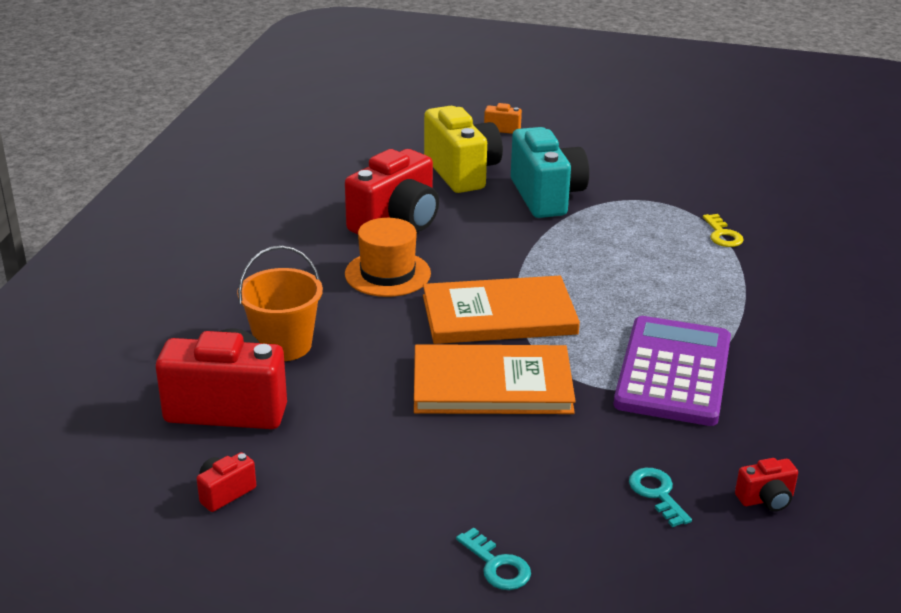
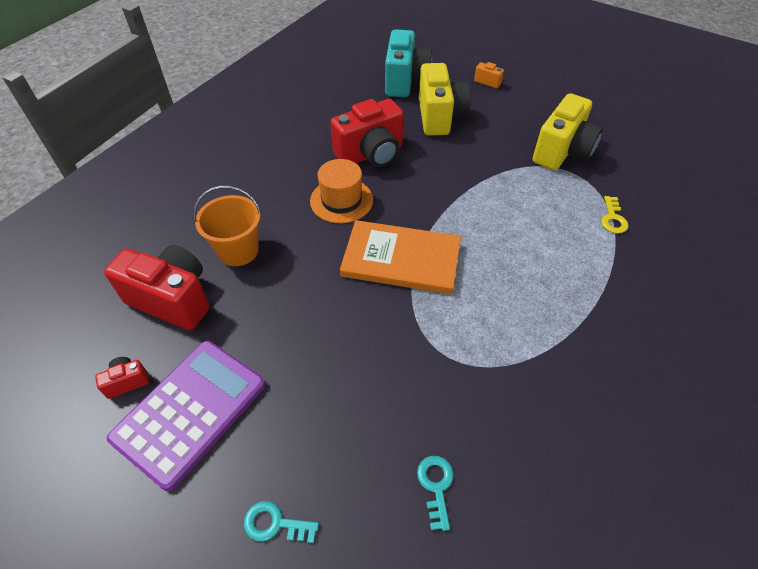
camera: 20 degrees right, 20 degrees up
orange book [414,344,576,414] -> none
turquoise key [456,528,531,590] -> turquoise key turned 120 degrees clockwise [244,501,319,543]
turquoise camera [511,127,589,218] -> turquoise camera moved to [385,29,433,97]
purple calculator [614,316,731,426] -> purple calculator moved to [107,341,265,491]
red camera [735,458,798,512] -> none
none -> yellow camera [532,93,603,170]

